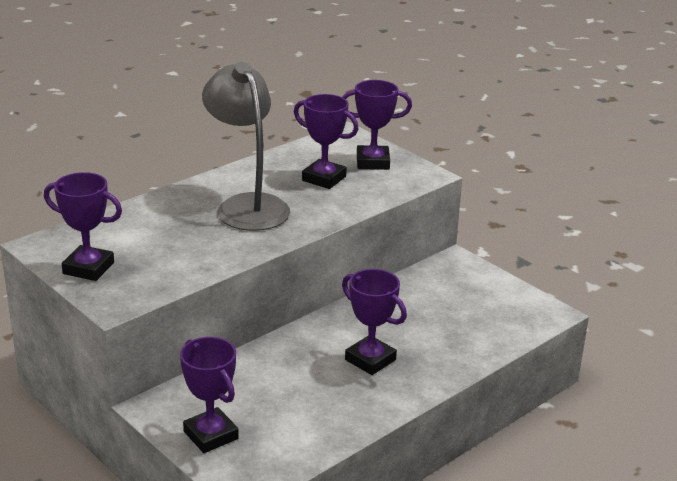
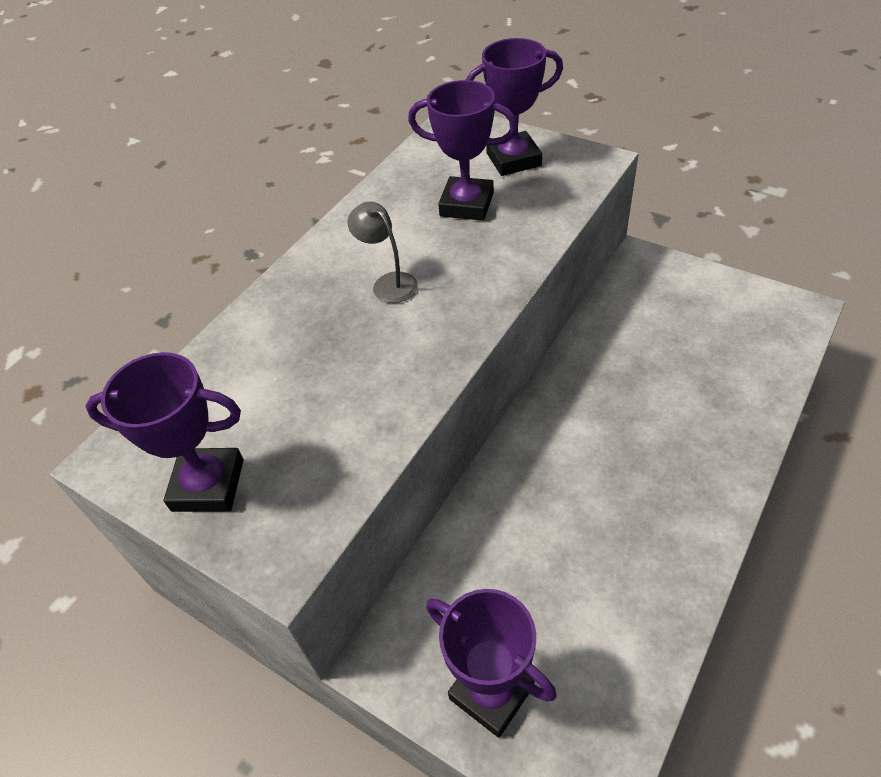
camera: 10 degrees left, 20 degrees up
grey lamp [202,62,290,231] -> grey lamp [347,202,418,303], size x0.43
purple trophy [342,269,407,375] -> none

